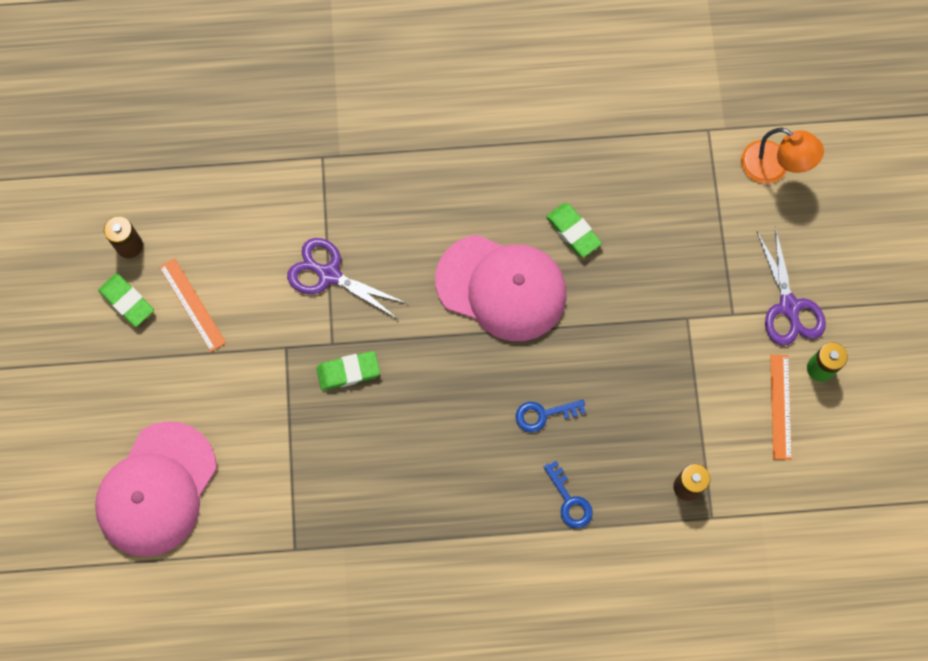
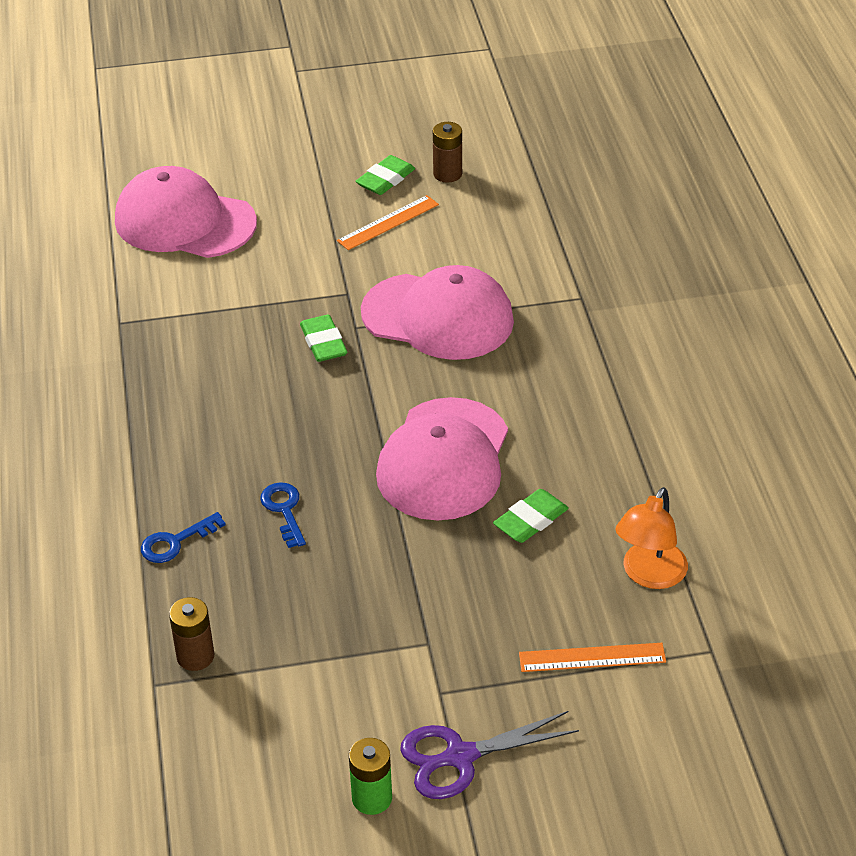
camera: 85 degrees right, 30 degrees down
purple scissors [287,238,408,319] -> pink cap [361,265,514,360]
orange lamp [741,128,824,184] -> orange lamp moved to [616,487,688,589]
orange ruler [770,355,792,460] -> orange ruler moved to [519,643,666,672]

